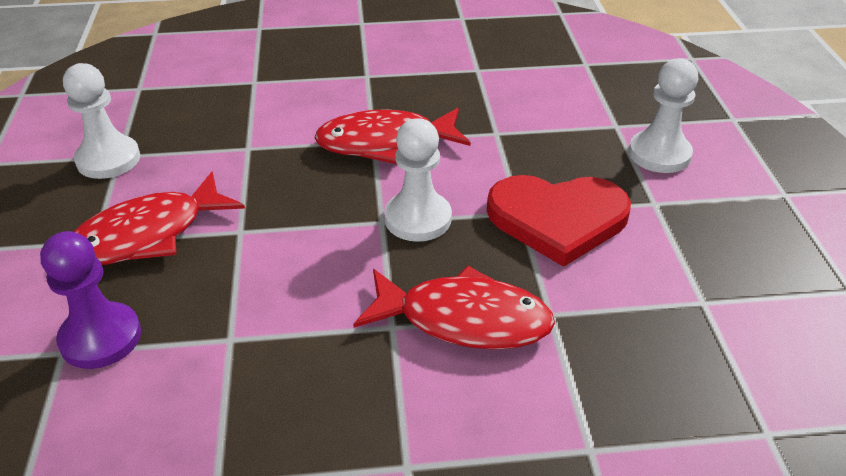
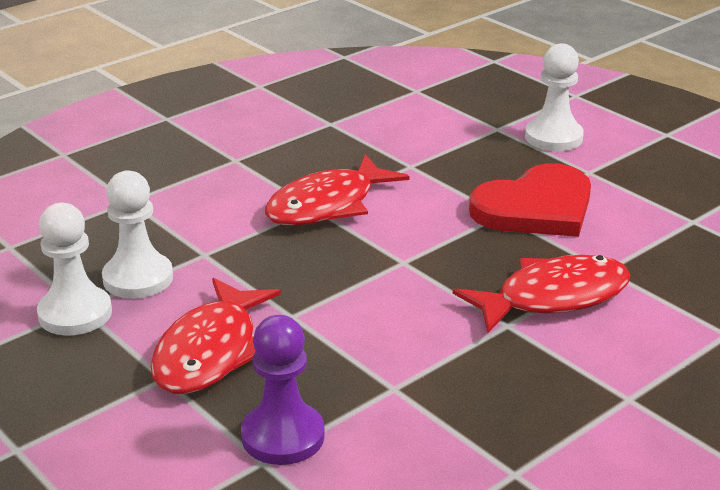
camera: 35 degrees left, 10 degrees down
white pawn [384,118,452,242] -> white pawn moved to [102,170,173,298]

